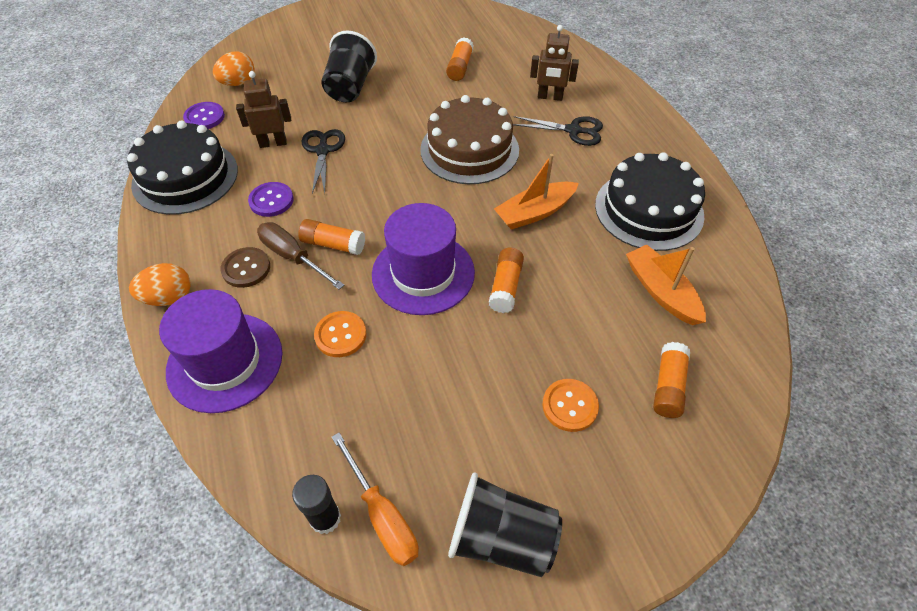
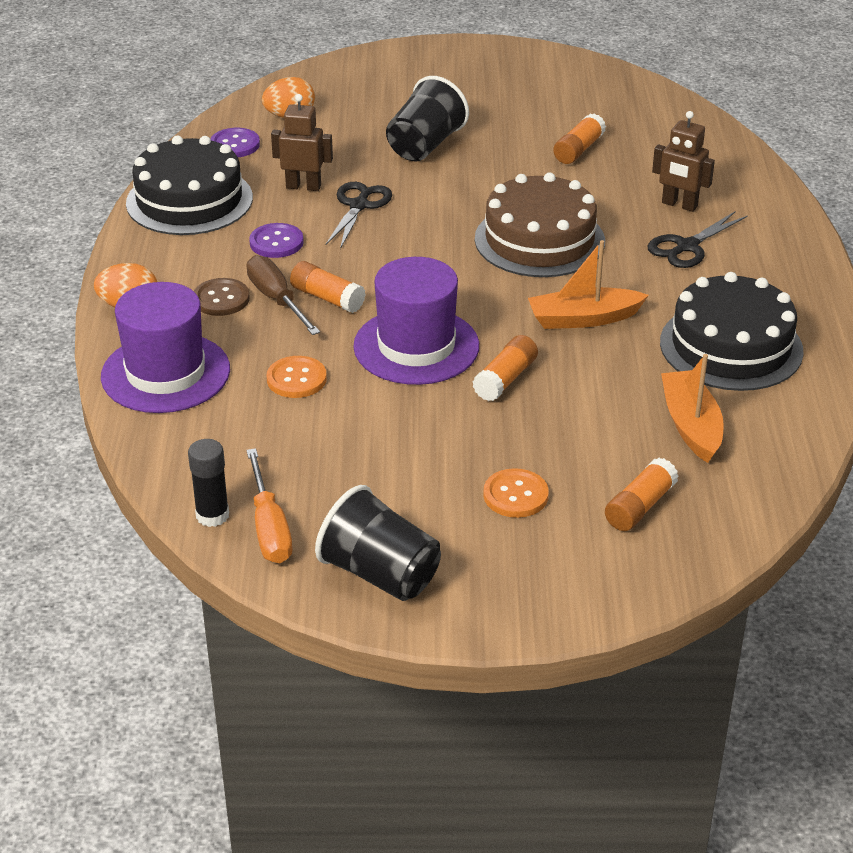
camera: 20 degrees right, 15 degrees down
black scissors [513,116,603,146] -> black scissors turned 105 degrees clockwise [648,211,748,268]

